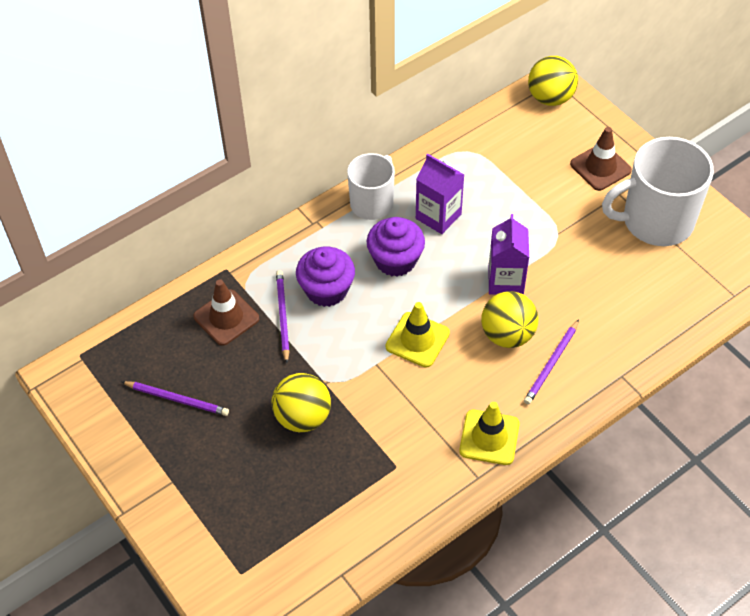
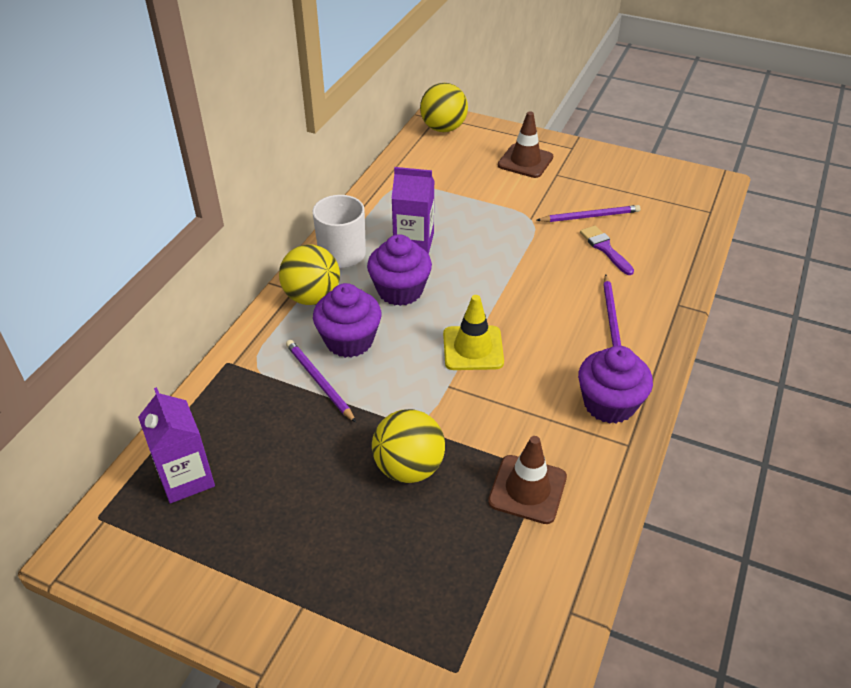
camera: 30 degrees left, 10 degrees down
purple pencil [121,381,229,416] -> purple pencil moved to [537,205,640,222]
brown traffic cone [193,279,259,346] -> brown traffic cone moved to [488,436,567,524]
yellow traffic cone [459,402,520,465] -> purple cupcake [578,346,653,424]
yellow ball [481,291,539,348] -> yellow ball moved to [279,245,340,305]
purple carton [488,214,529,295] -> purple carton moved to [138,387,215,503]
white mug [602,137,714,246] -> none
none -> purple brush [580,226,634,275]

